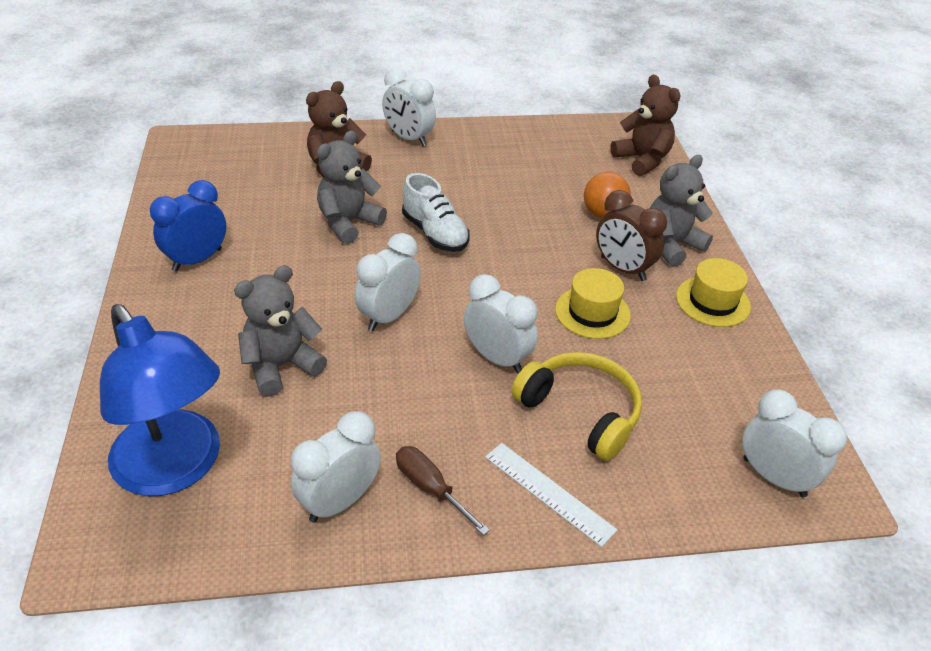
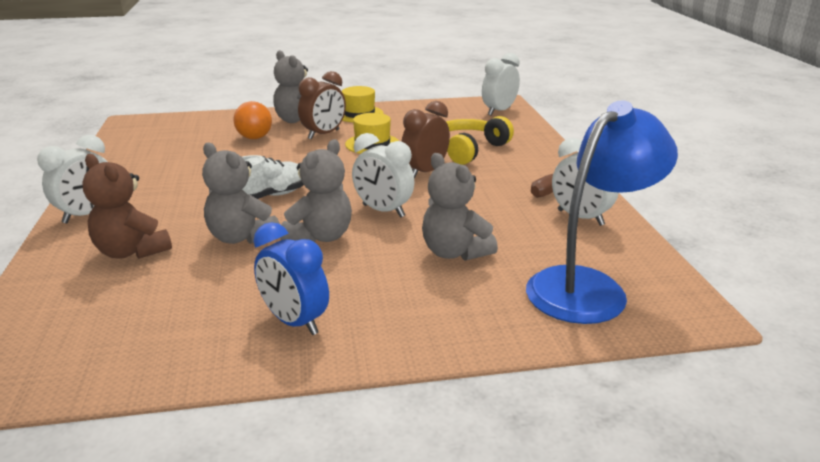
camera: 90 degrees left, 15 degrees down
white clock [464,274,538,373] -> brown clock [401,101,450,179]
white ruler [485,443,618,547] -> none
brown teddy bear [610,75,680,176] -> none
none -> grey teddy bear [280,139,352,242]

